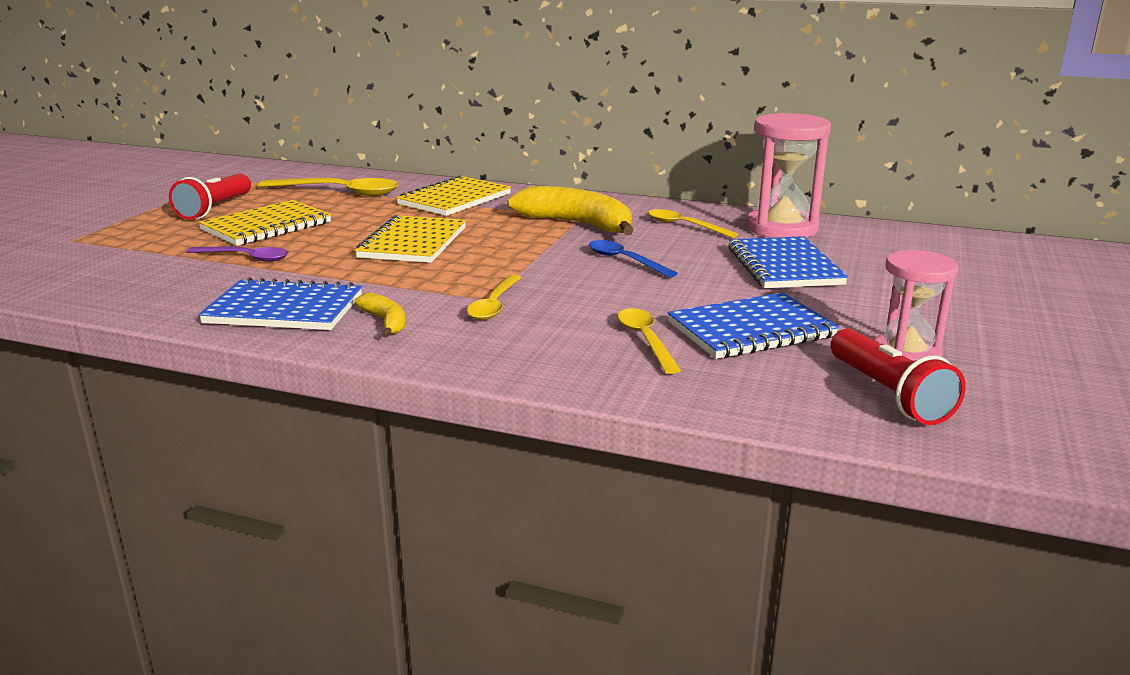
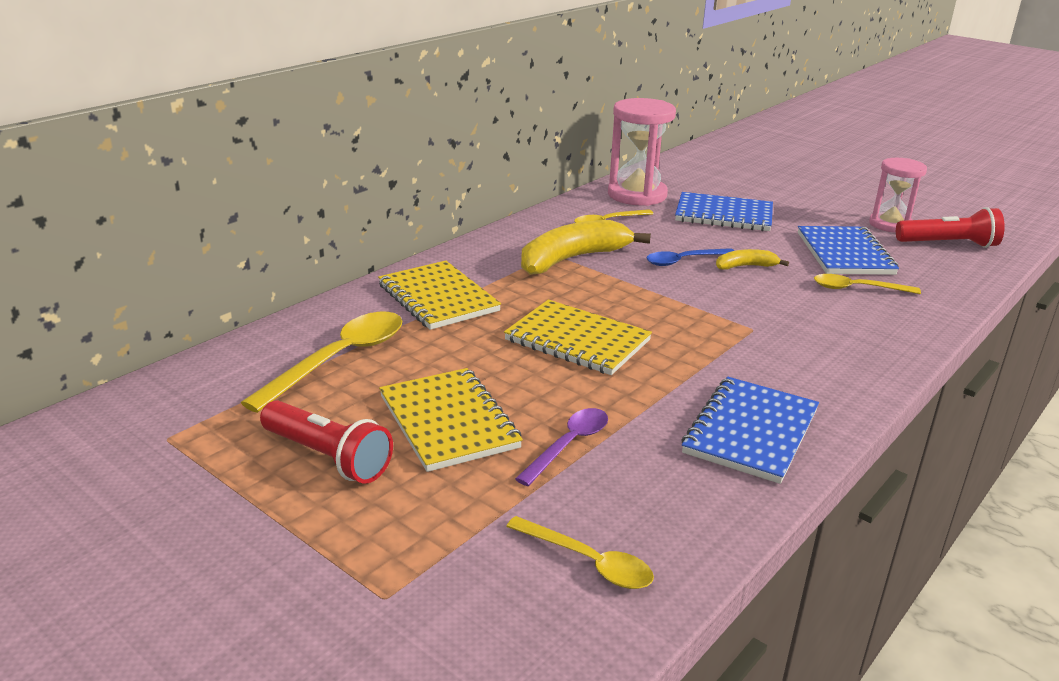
camera: 70 degrees left, 5 degrees up
yellow banana [355,293,406,337] -> yellow banana moved to [716,249,789,270]
yellow spoon [467,275,522,320] -> yellow spoon moved to [506,516,654,589]

